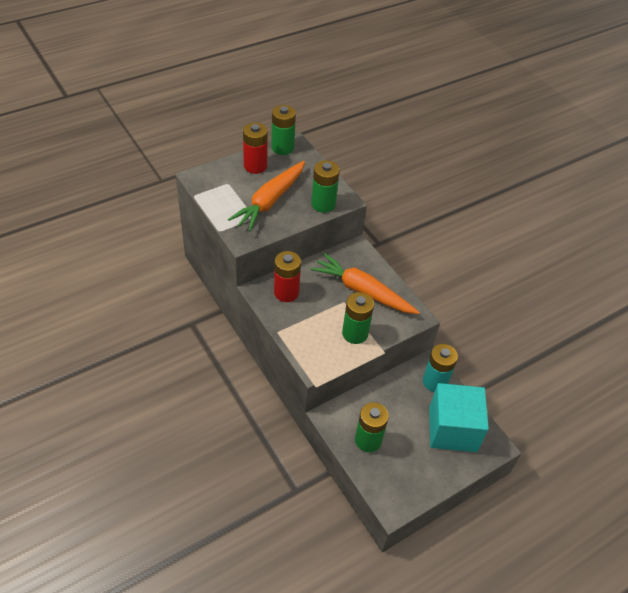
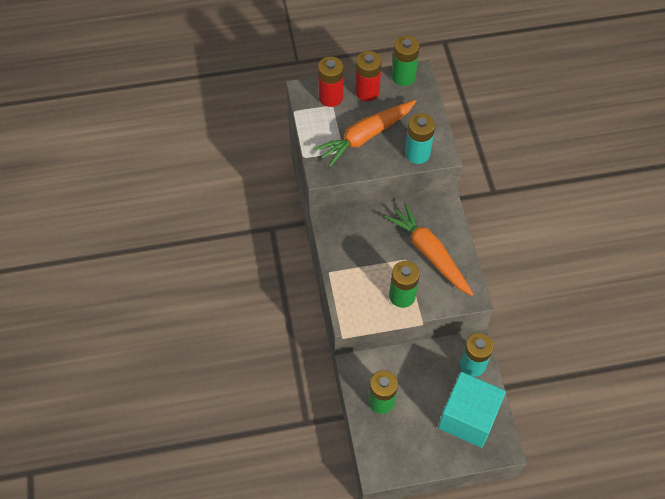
camera: 25 degrees right, 10 degrees up
red battery [274,251,301,302] -> red battery moved to [318,56,344,107]
green battery [311,160,340,213] -> turquoise battery [405,113,435,164]

